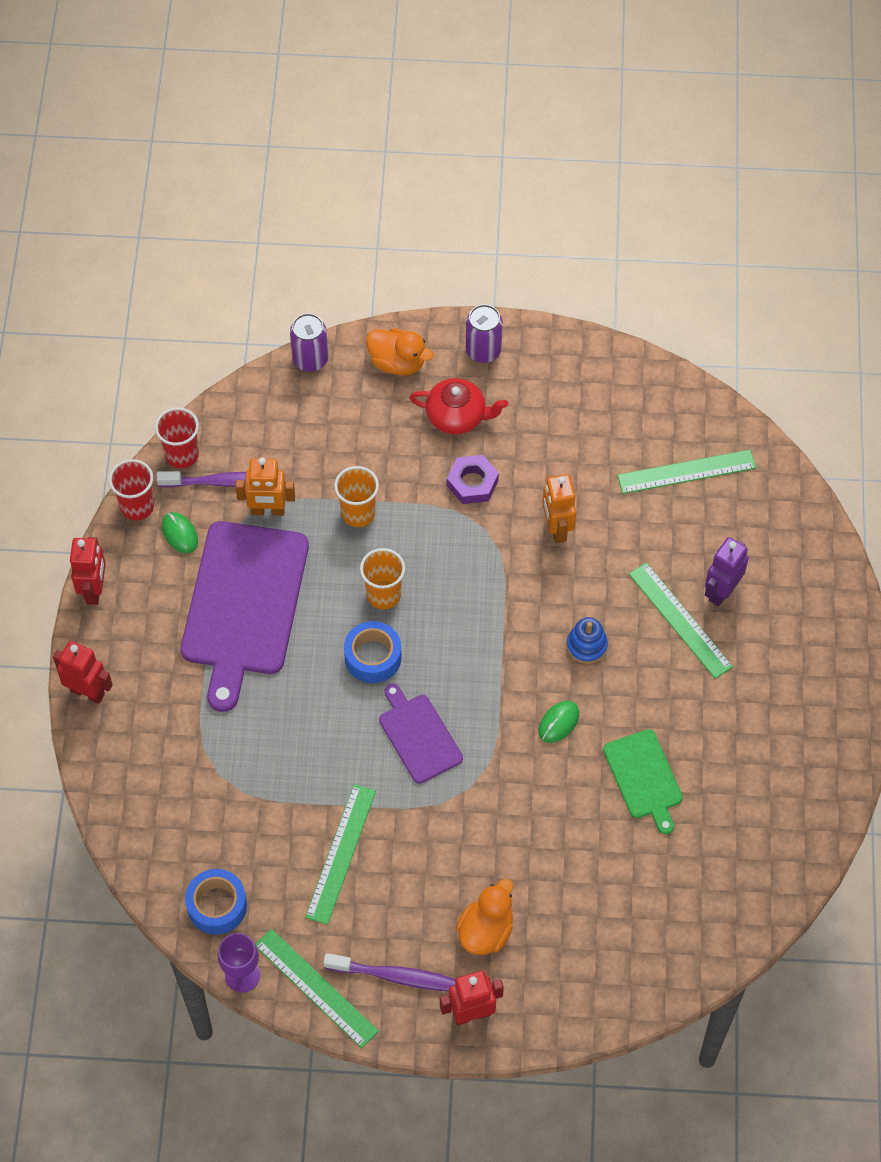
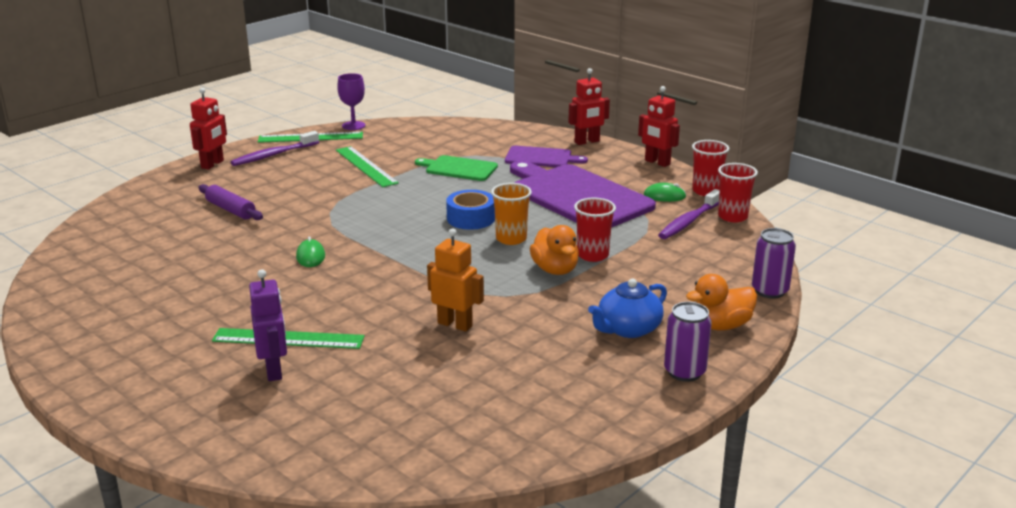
camera: 130 degrees right, 35 degrees down
blue tape [185,869,247,935] -> none
orange robot [235,458,295,516] -> none
orange cup [334,466,379,527] -> red cup [574,198,616,262]
purple cutting board [379,683,463,784] -> purple cutting board moved to [505,146,588,167]
red teapot [410,378,508,434] -> blue teapot [588,279,667,338]
purple nut [447,455,499,504] -> none
orange duck [456,879,513,955] -> orange duck moved to [530,225,579,275]
blue stacking toy [567,617,608,664] -> none
green cutting board [603,729,683,834] -> green cutting board moved to [415,155,498,181]
green ruler [617,450,756,494] -> none
none -> purple rolling pin [199,184,263,220]

